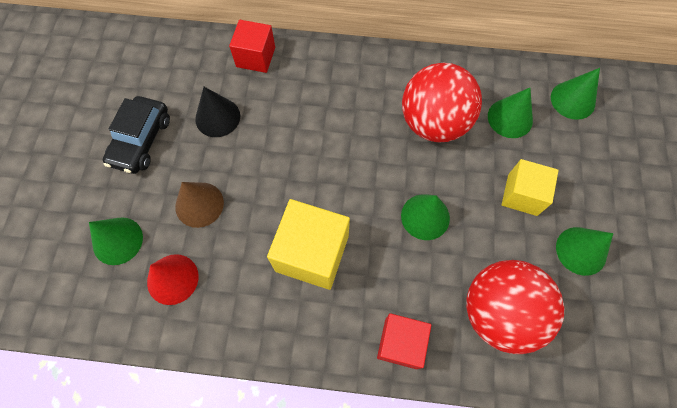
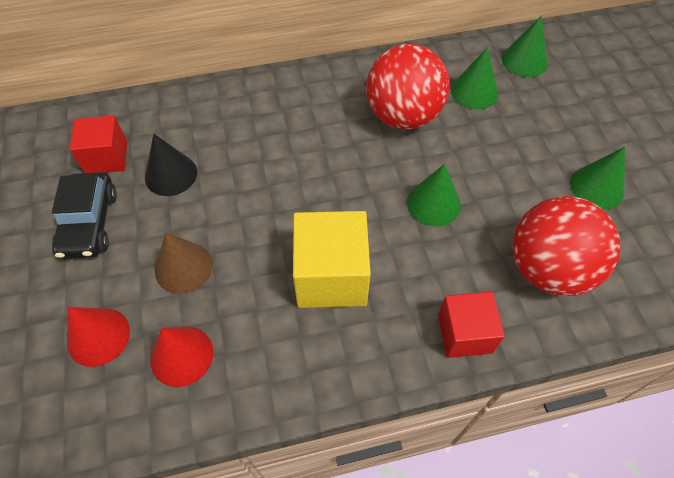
camera: 20 degrees left, 10 degrees down
green cone [89,217,143,265] -> red cone [67,307,130,367]
red cube [229,20,275,73] -> red cube moved to [70,115,127,173]
yellow cube [502,159,559,216] -> none

